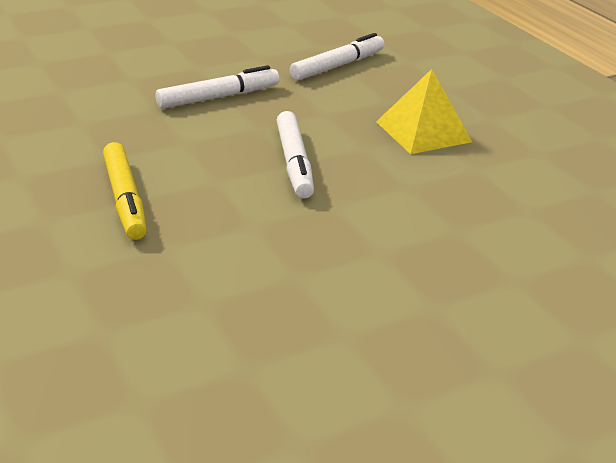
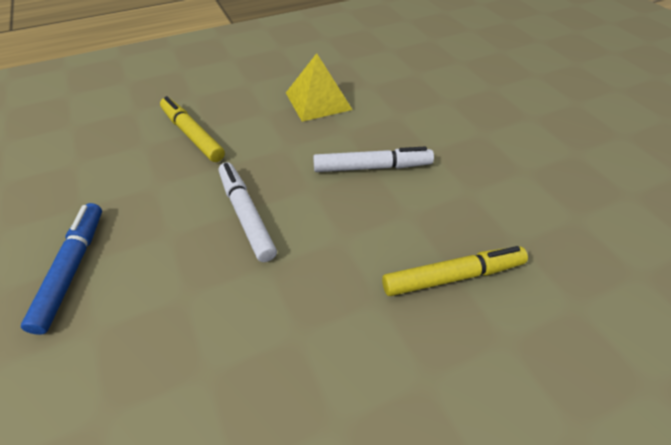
camera: 85 degrees left, 15 degrees up
white marker [290,33,385,81] -> yellow marker [160,96,225,162]
none -> blue marker [21,203,102,335]

